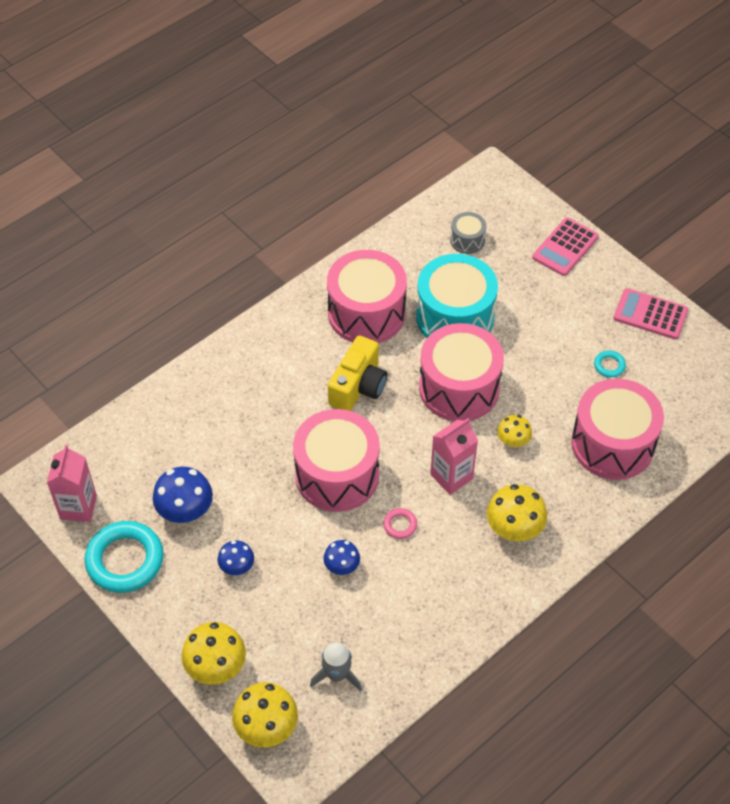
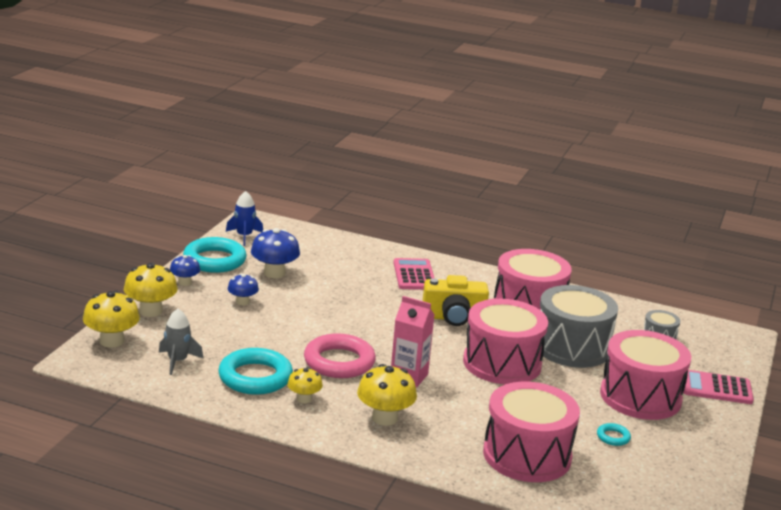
camera: 60 degrees right, 30 degrees down
pink carton [47,445,97,522] -> blue rocket [226,191,263,246]
pink drum [293,409,380,512] -> pink drum moved to [600,330,691,420]
blue mushroom [323,540,360,575] -> blue mushroom moved to [170,255,200,286]
pink ring [383,508,417,539] -> pink ring [304,333,376,378], size x2.27
turquoise drum [416,254,498,338] -> grey drum [540,285,618,368]
yellow mushroom [497,415,532,448] -> yellow mushroom moved to [287,367,323,403]
pink calculator [613,288,689,339] -> pink calculator moved to [394,258,434,290]
none -> turquoise ring [218,348,293,395]

